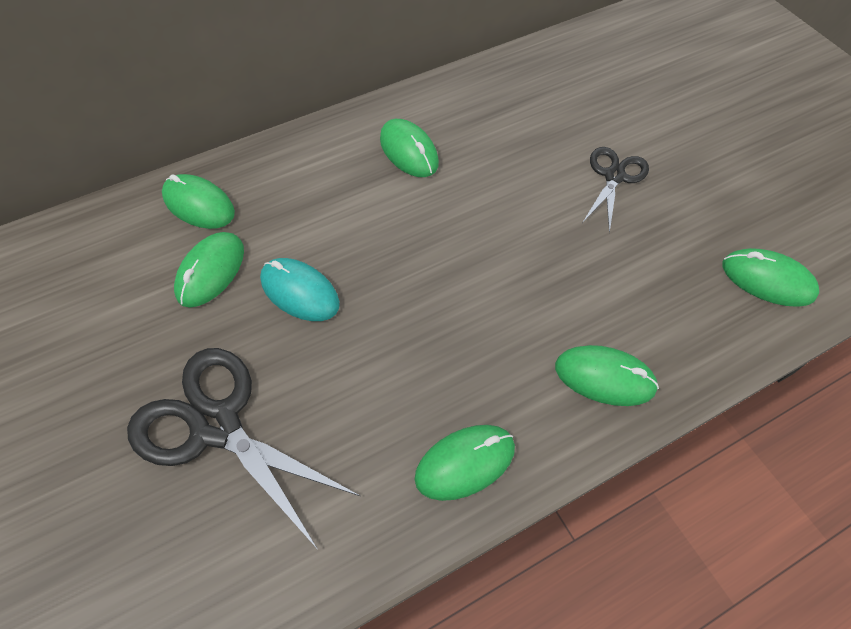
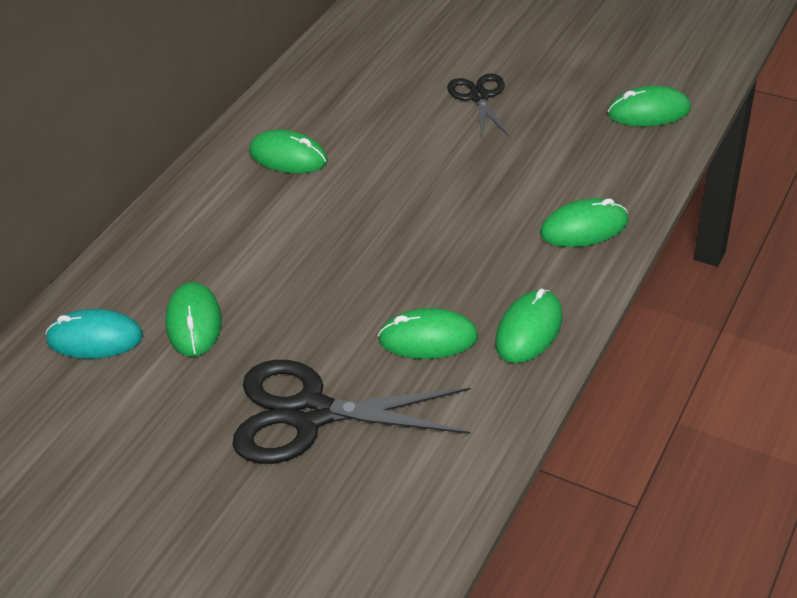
camera: 30 degrees left, 15 degrees down
green mouse [162,174,235,229] -> green mouse moved to [378,308,478,359]
turquoise mouse [260,258,340,321] -> turquoise mouse moved to [45,309,143,359]

